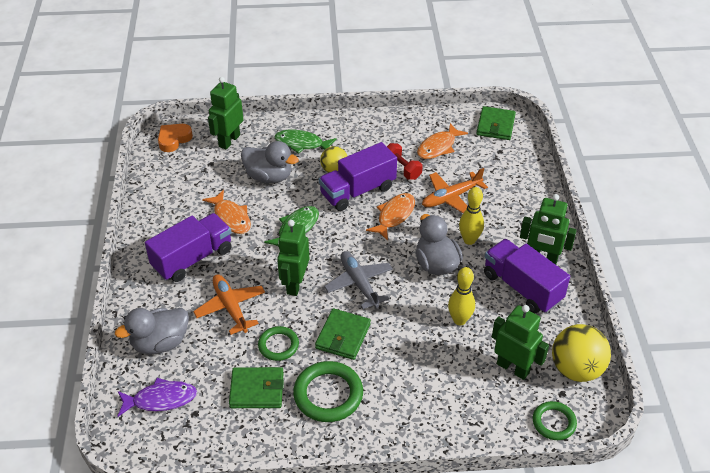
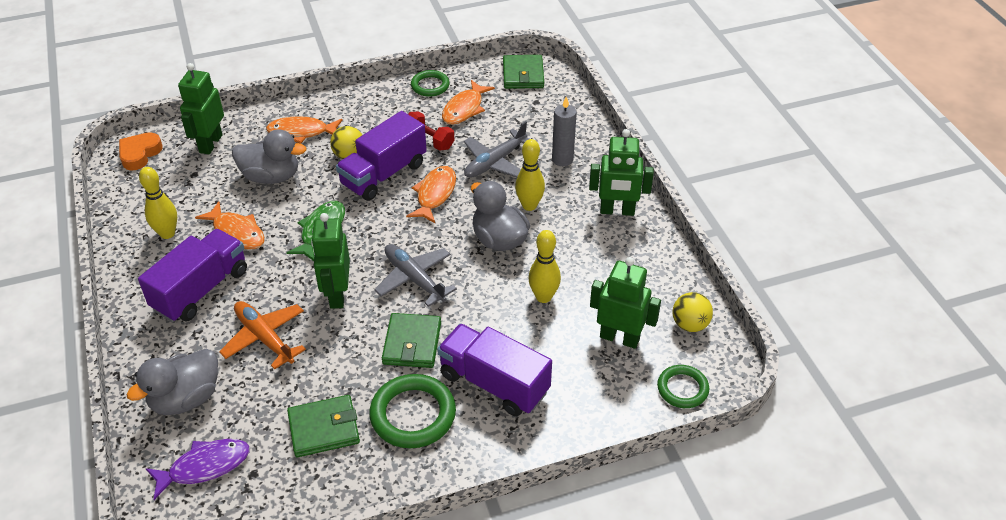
camera: 15 degrees left, 0 degrees up
green ring [258,326,299,361] -> green ring moved to [411,70,450,97]
green fish [275,130,337,154] -> orange fish [266,116,343,144]
orange plane [422,168,488,213] -> grey plane [464,121,529,178]
purple truck [484,239,570,313] -> purple truck moved to [437,324,552,416]
yellow ball [552,324,611,382] -> yellow ball [673,292,713,332], size x0.60
none -> yellow bowling pin [139,167,177,239]
none -> grey candle [552,97,577,166]

